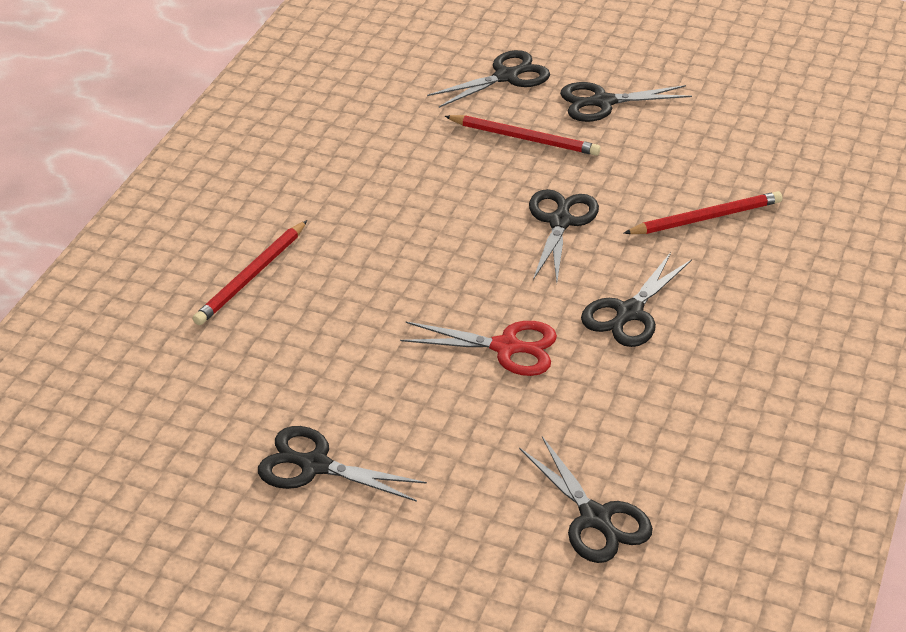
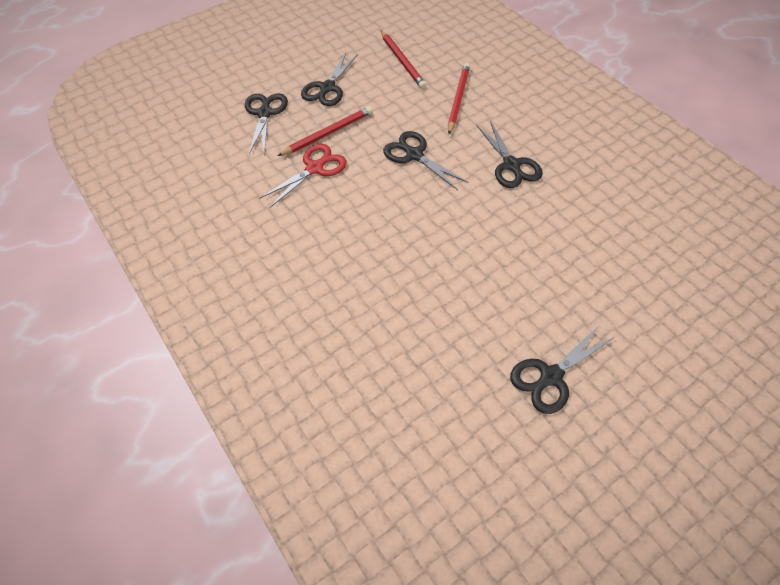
camera: 55 degrees left, 15 degrees up
red pencil [193,220,307,325] -> red pencil moved to [381,31,426,89]
red scissors [400,321,557,376] -> red scissors moved to [259,144,347,208]
black scissors [519,436,653,563] -> none

